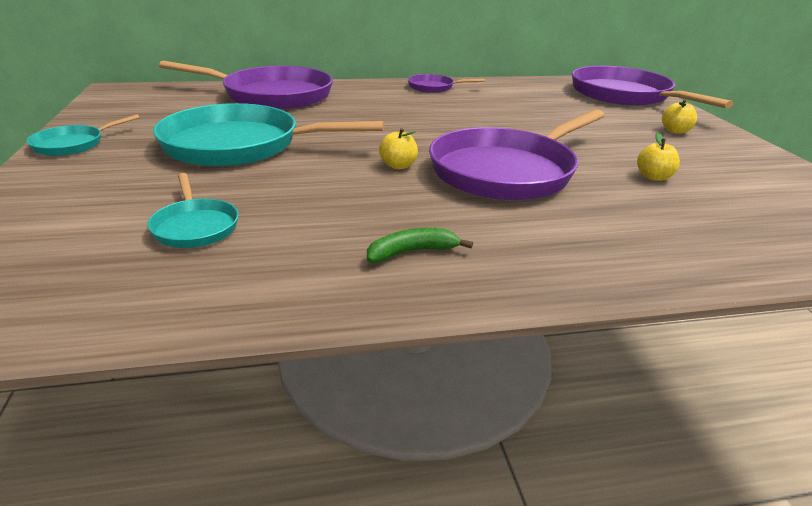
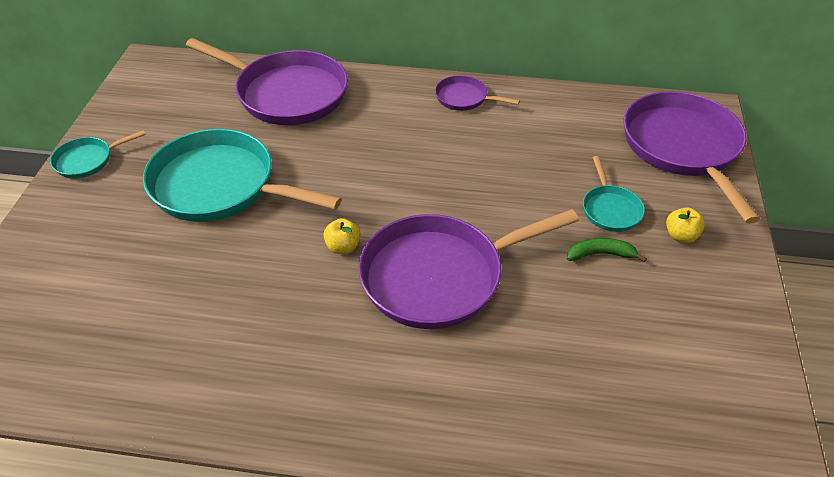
camera: 20 degrees right, 15 degrees up
turquoise pan [147,173,239,248] -> turquoise pan moved to [583,156,645,232]
green banana [367,228,473,263] -> green banana moved to [567,238,647,262]
yellow apple [637,133,680,181] -> none

